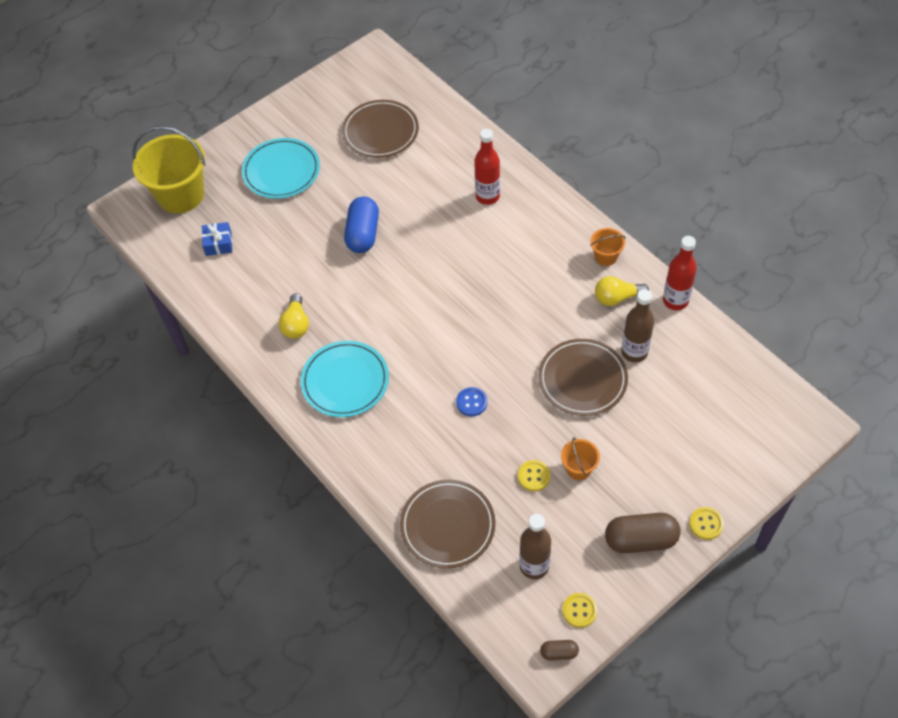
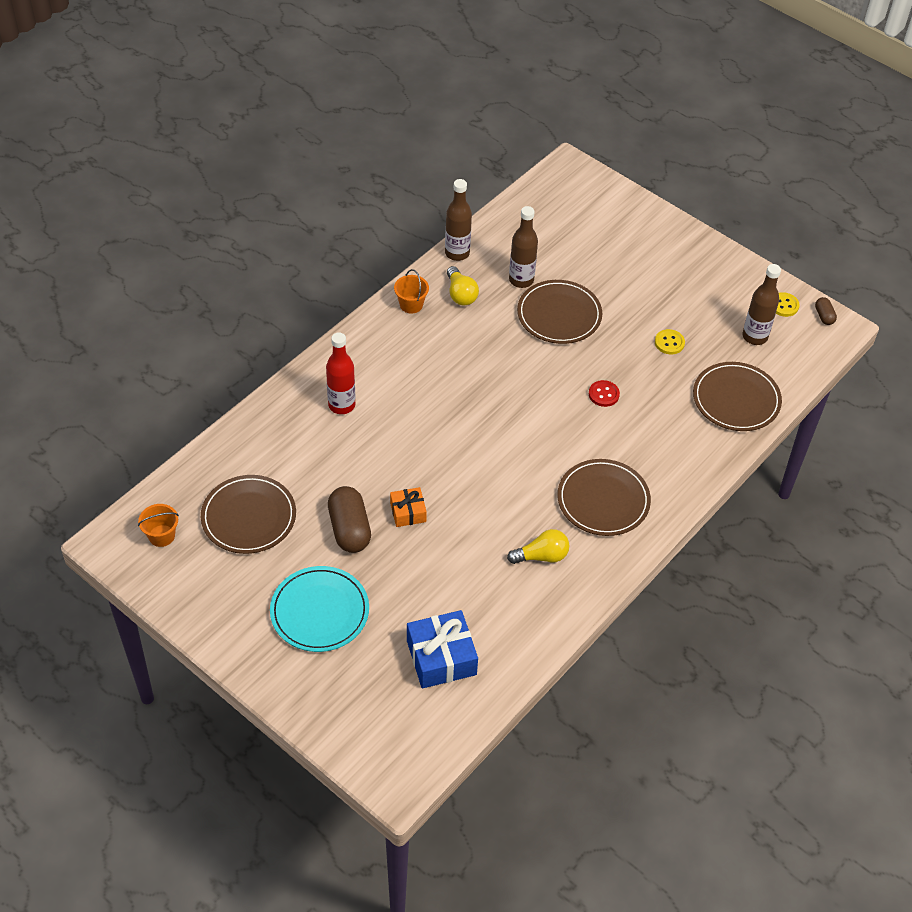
camera: 105 degrees left, 5 degrees down
yellow bucket [132,126,205,213] -> none
blue gift [202,222,232,256] -> blue gift [407,610,478,688], size x1.74
turquoise plate [301,341,389,417] -> brown plate [557,459,651,536]
blue capsule [344,196,379,253] -> orange gift [390,487,427,527]
blue button [456,387,487,416] -> red button [589,380,620,407]
orange bucket [561,437,600,480] -> orange bucket moved to [138,504,179,547]
brown capsule [605,513,681,553] -> brown capsule moved to [328,486,371,553]
red bottle [663,236,697,310] -> brown bottle [445,179,472,261]
yellow button [689,507,724,540] -> none

